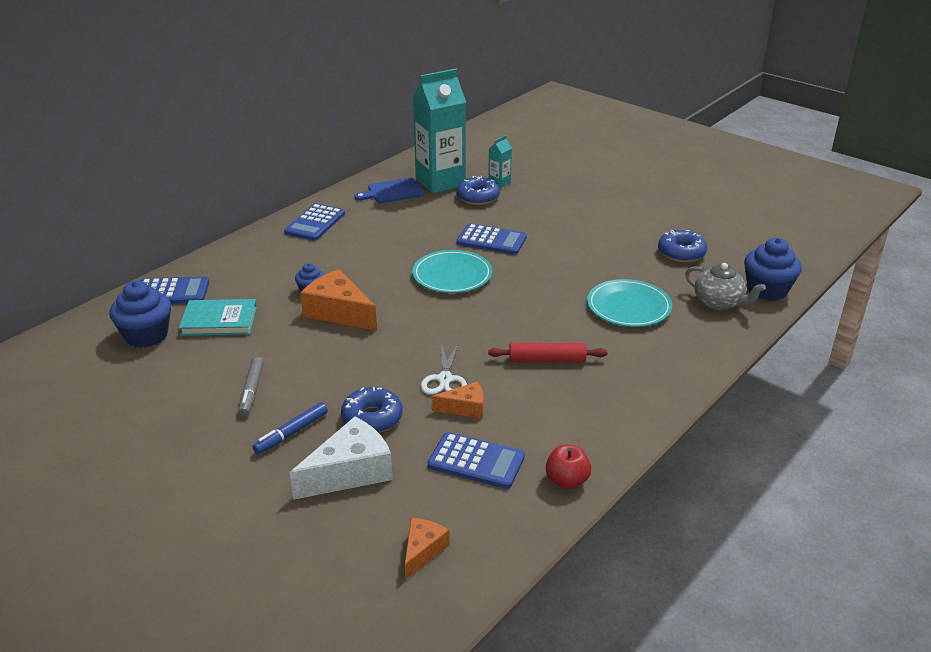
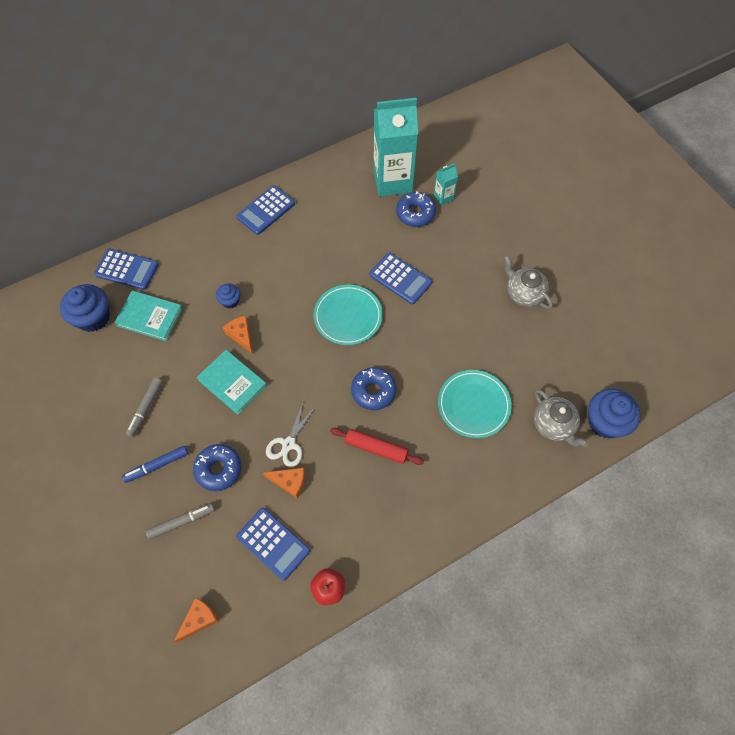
camera: 20 degrees right, 30 degrees up
white cheese [290,416,393,500] -> grey marker [146,503,215,540]
orange cheese [300,269,377,331] -> orange cheese [223,316,253,354], size x0.57
blue cutting board [354,177,424,203] -> none
blue donut [658,230,707,262] -> blue donut moved to [351,367,397,410]
none -> turquoise book [197,350,267,415]
none -> grey teapot [504,255,553,309]

